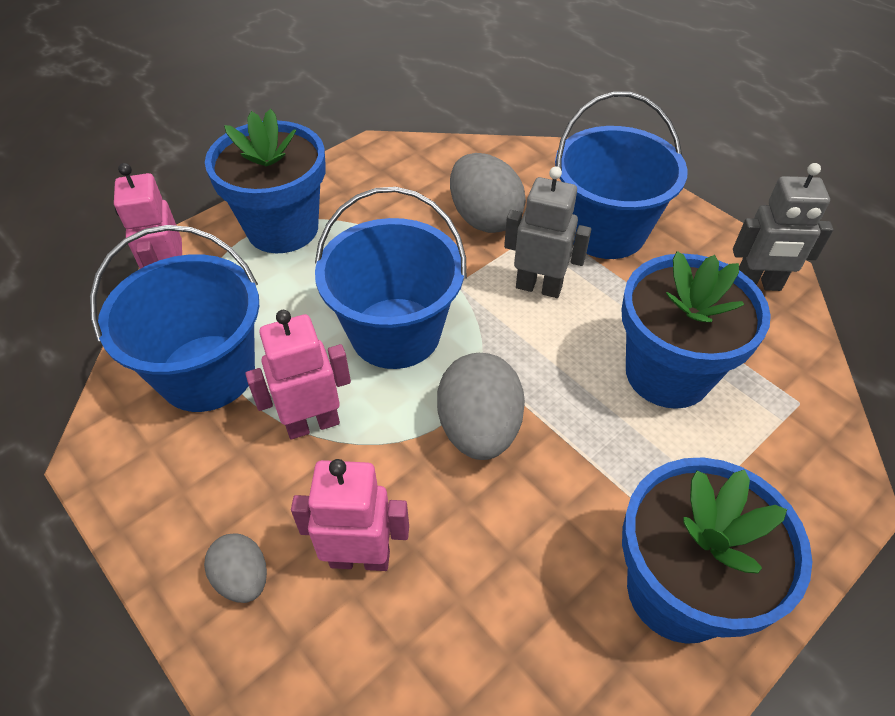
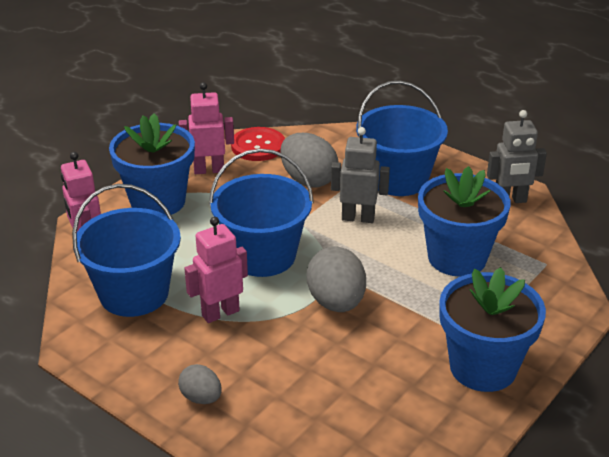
camera: 10 degrees left, 15 degrees down
pink robot [291,459,409,571] -> pink robot moved to [179,82,234,174]
none -> red button [231,127,285,161]

